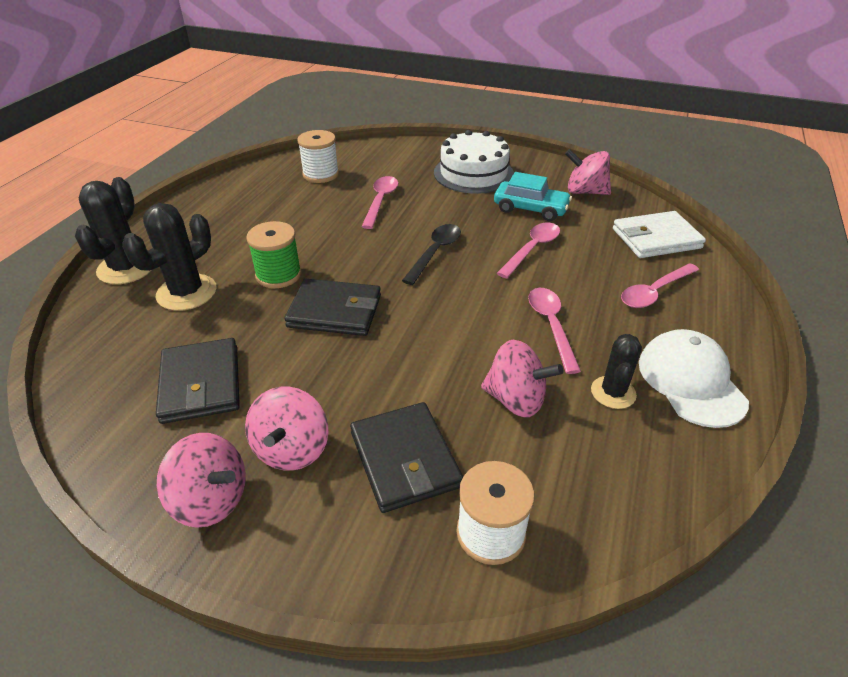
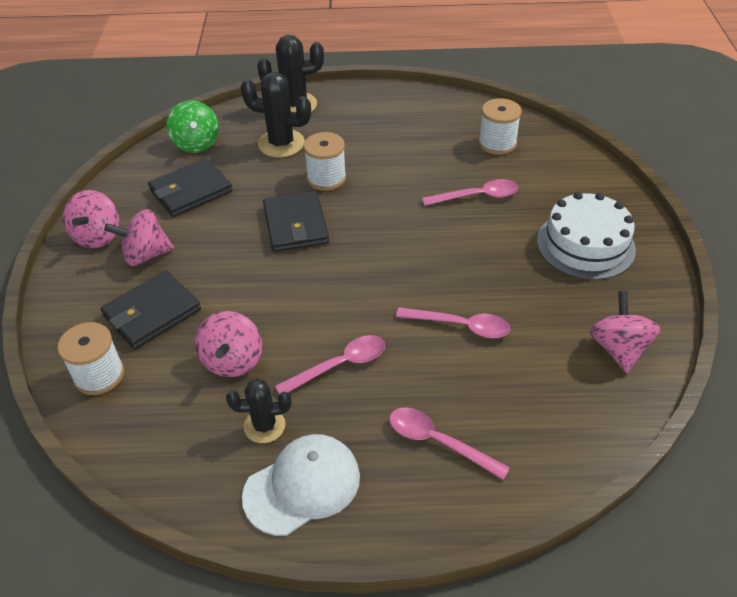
camera: 70 degrees right, 5 degrees up
green spool [246,221,302,288] -> white spool [304,132,346,191]
black spoon [402,224,461,285] -> none
turquoise car [494,172,572,221] -> none
white wallet [613,211,706,258] -> none
none -> green spinning top [166,100,219,153]

